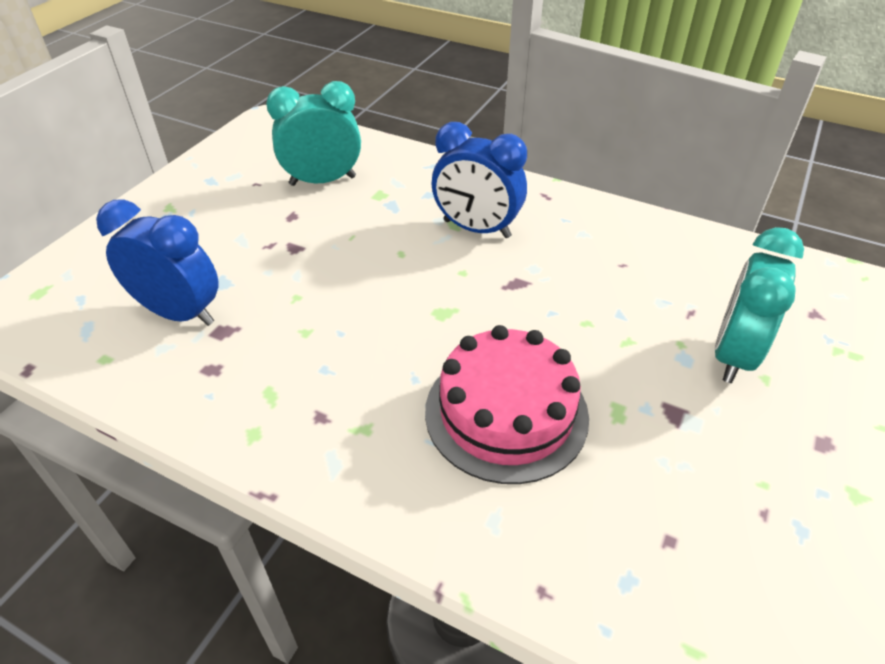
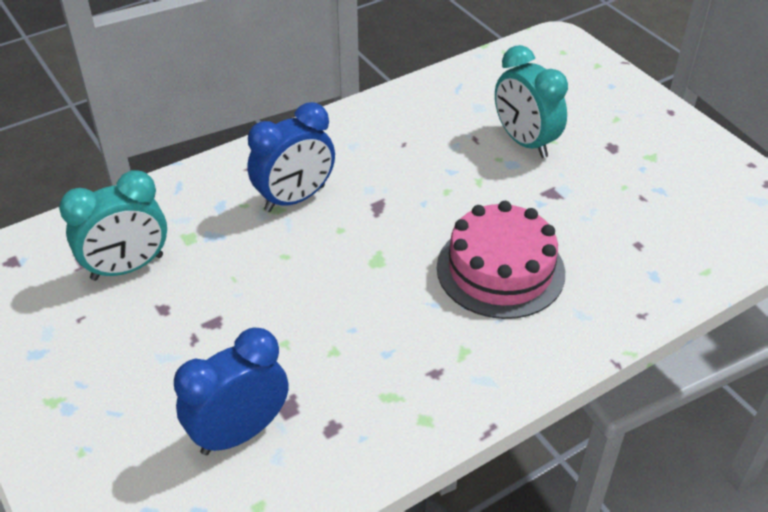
camera: 60 degrees left, 0 degrees up
turquoise clock [266,81,361,186] -> turquoise clock turned 135 degrees counterclockwise [59,170,167,281]

